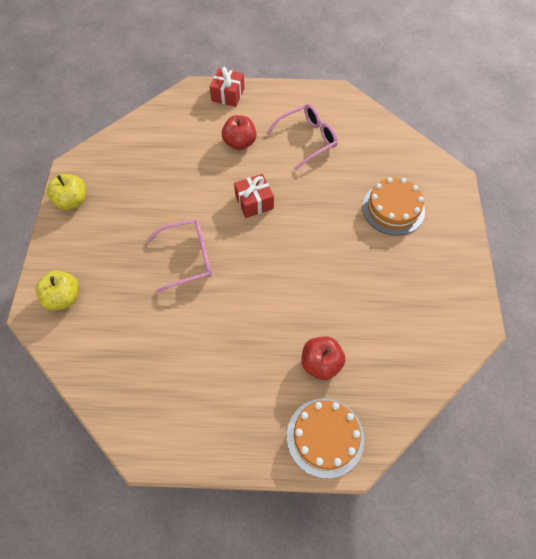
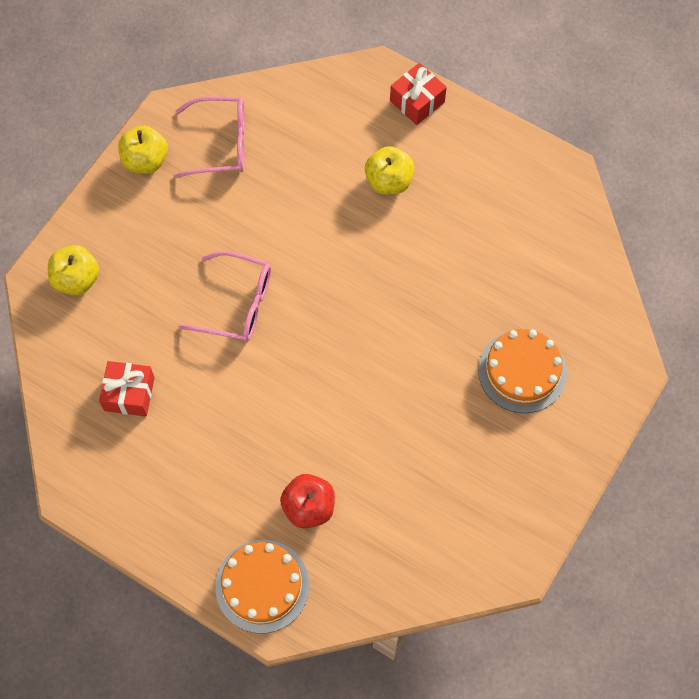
camera: 30 degrees right, 5 degrees up
red apple [222,115,256,150] -> yellow apple [365,146,414,195]
red gift [234,174,274,218] -> red gift moved to [99,361,155,417]
pink glasses [266,104,338,170] -> pink glasses moved to [174,96,245,178]

